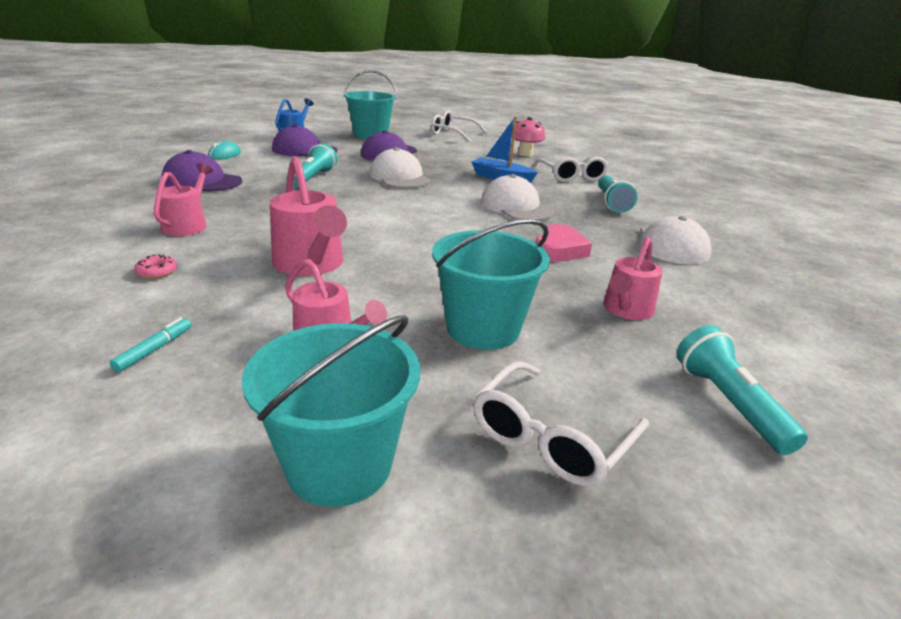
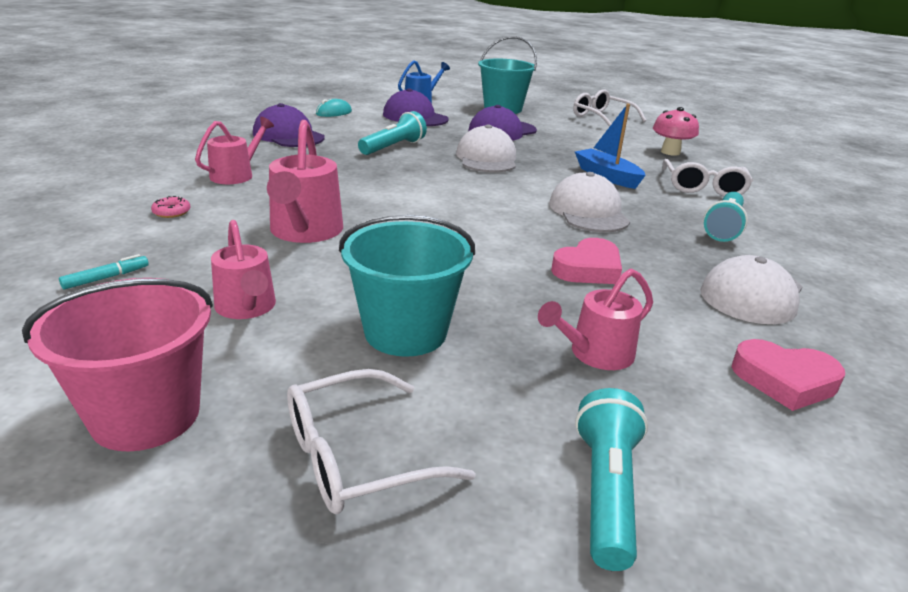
camera: 25 degrees right, 0 degrees up
turquoise bucket [242,315,420,507] -> pink bucket [22,278,213,451]
none -> pink heart [732,339,845,411]

